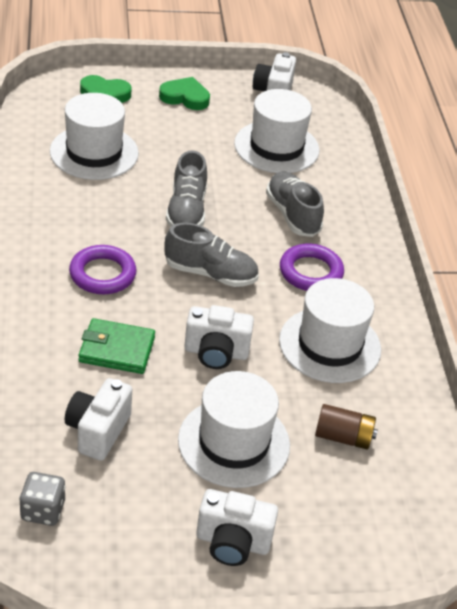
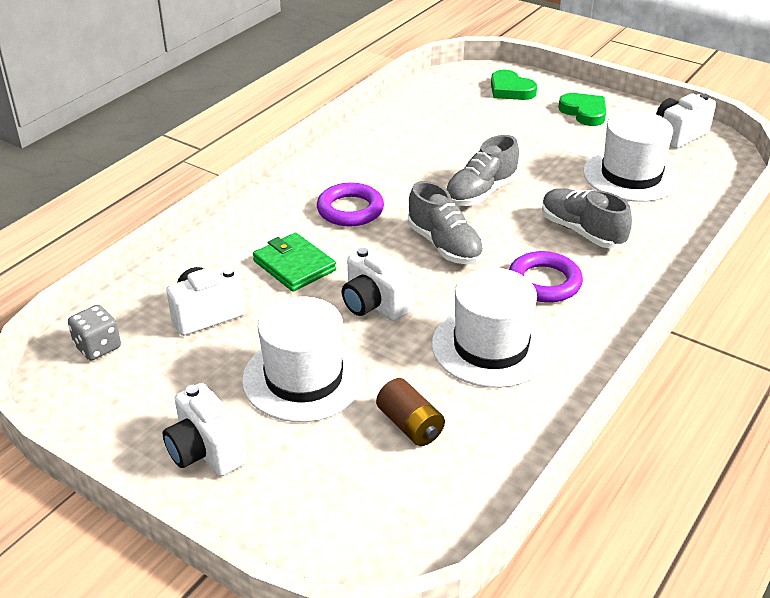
camera: 45 degrees right, 5 degrees down
white hat [50,93,139,180] -> none
grey shoe [266,171,324,237] -> grey shoe turned 60 degrees counterclockwise [542,188,632,248]

